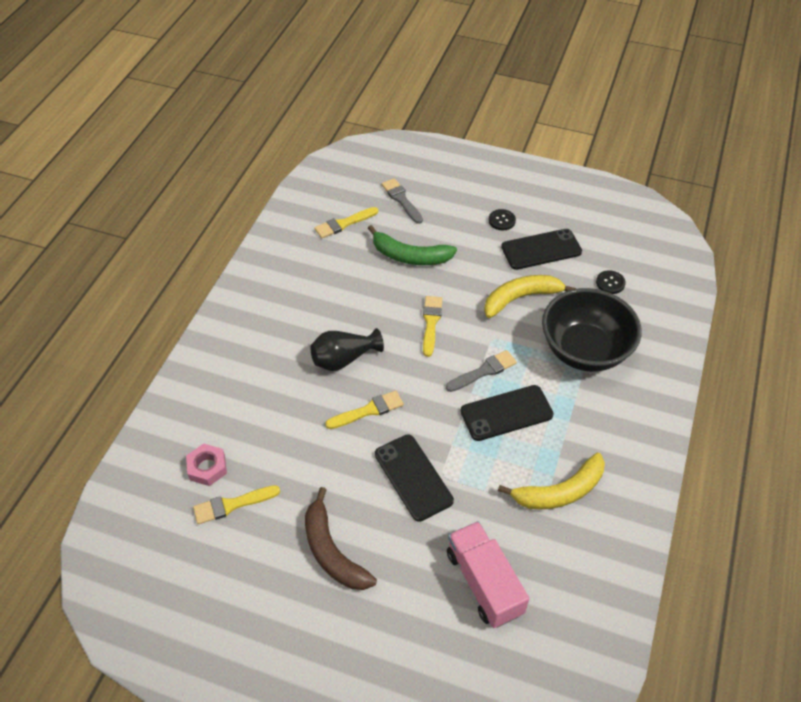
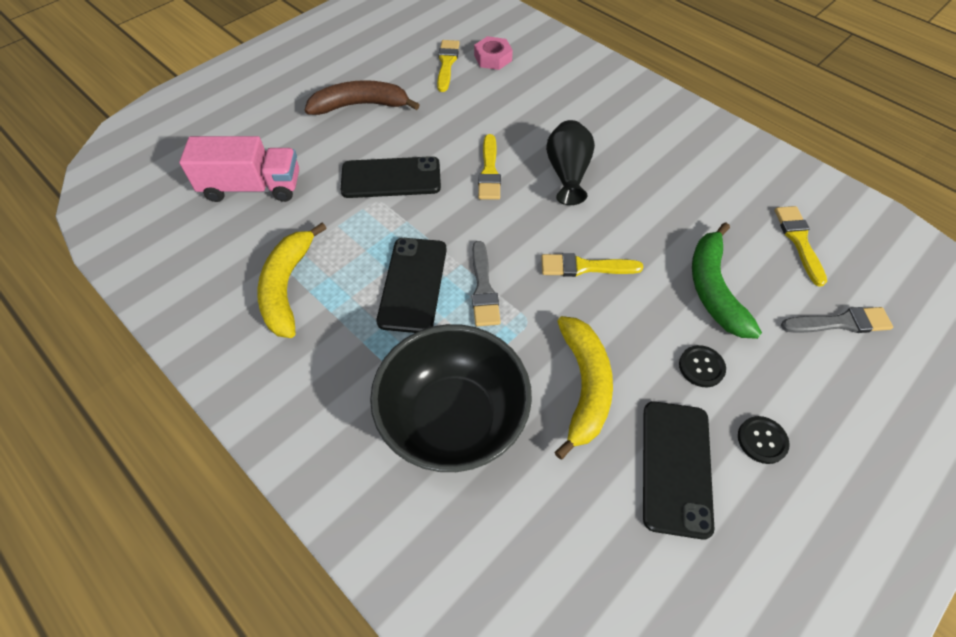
camera: 115 degrees right, 5 degrees up
green banana [368,225,457,265] -> green banana turned 45 degrees counterclockwise [692,222,762,339]
yellow brush [423,296,443,357] -> yellow brush turned 150 degrees clockwise [541,253,644,277]
black button [596,270,626,294] -> black button moved to [679,345,726,387]

